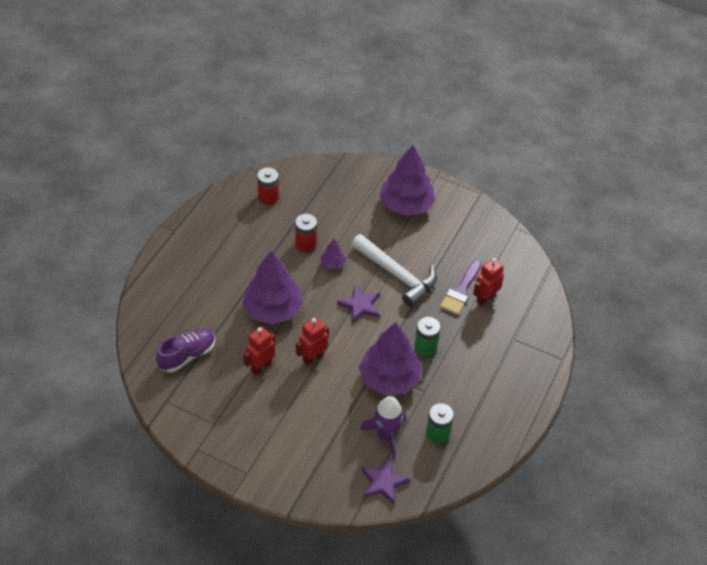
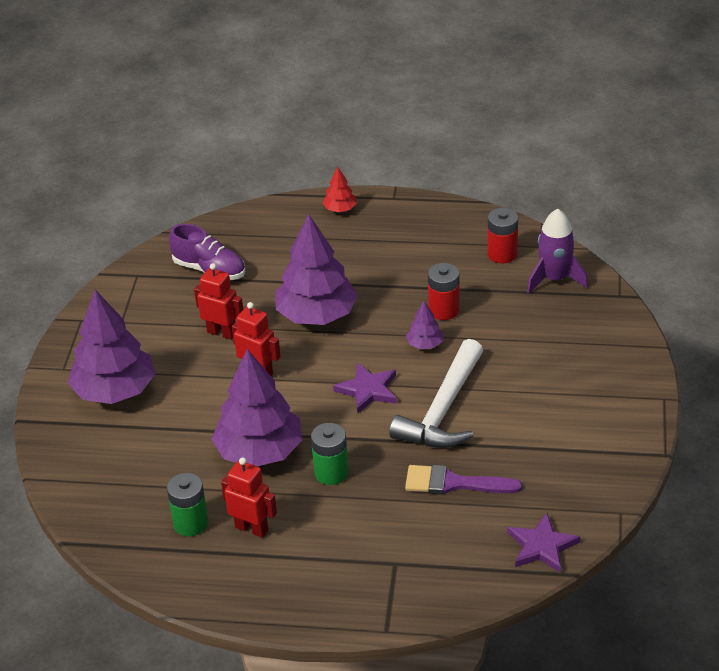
camera: 75 degrees right, 10 degrees down
purple rocket [360,396,406,459] -> purple rocket moved to [527,209,588,294]
purple star [361,458,410,505] -> purple star moved to [507,513,580,573]
purple tree [379,145,435,216] -> purple tree moved to [68,290,156,404]
red robot [473,258,504,306] -> red robot moved to [221,457,277,538]
none -> red tree [322,166,357,212]

